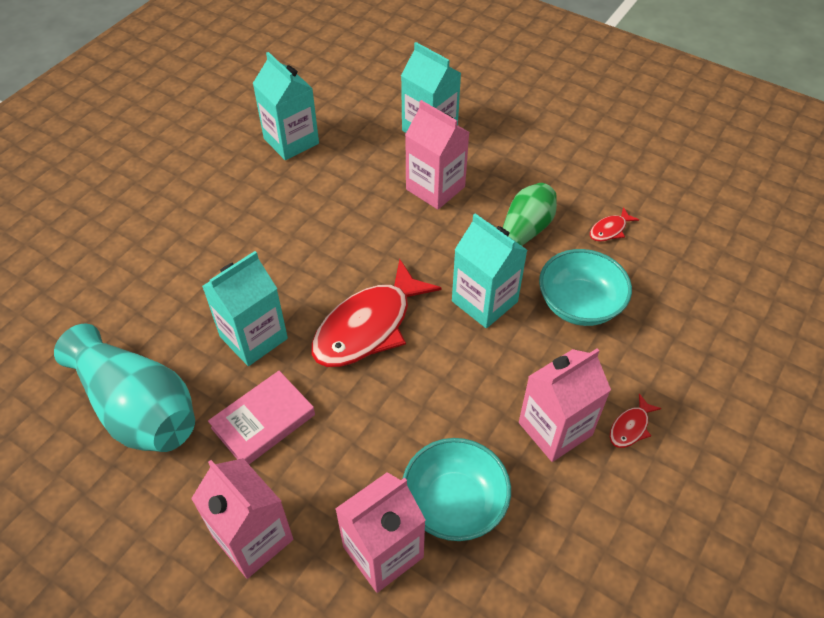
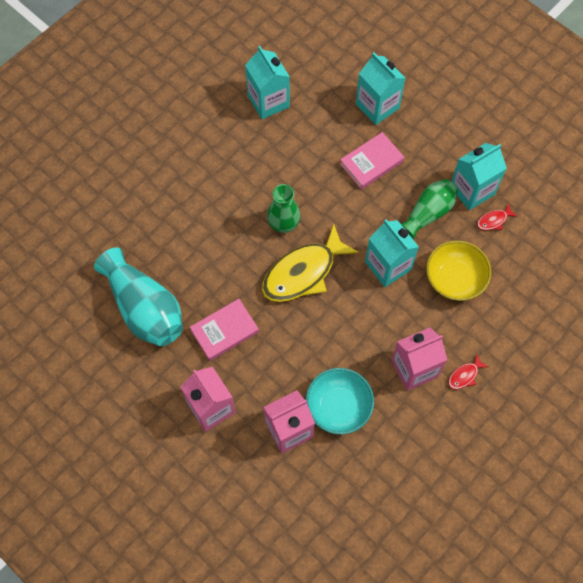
camera: 10 degrees right, 15 degrees up
turquoise carton [202,251,288,366] -> turquoise carton moved to [451,143,507,210]
red fish [311,259,442,367] -> yellow fish [262,224,359,302]
pink carton [405,100,470,210] -> pink book [340,132,404,190]
turquoise bowl [539,249,632,326] -> yellow bowl [426,240,491,301]
none -> green vase [267,184,300,233]

